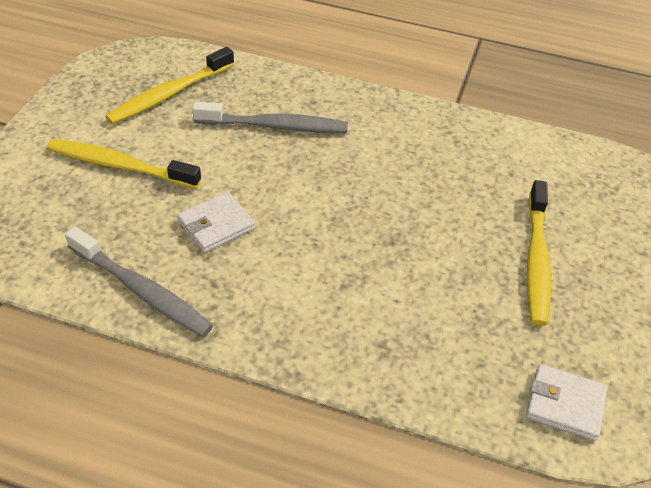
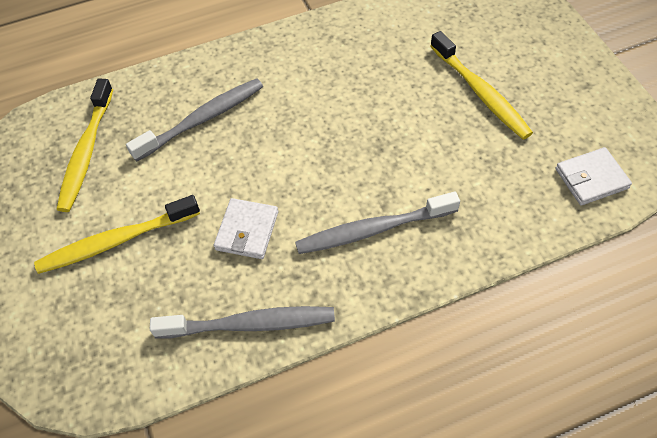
camera: 35 degrees left, 10 degrees up
none -> grey toothbrush [295,192,460,254]

